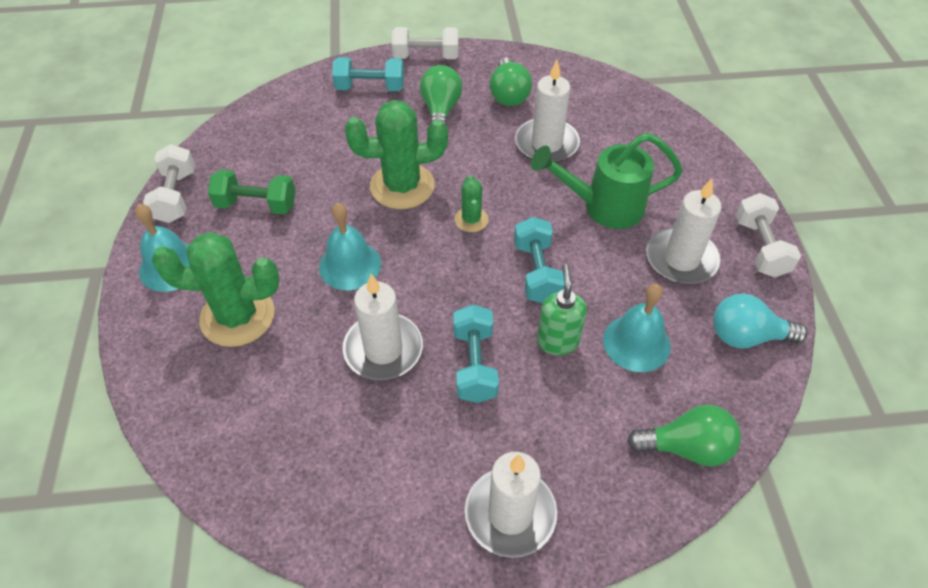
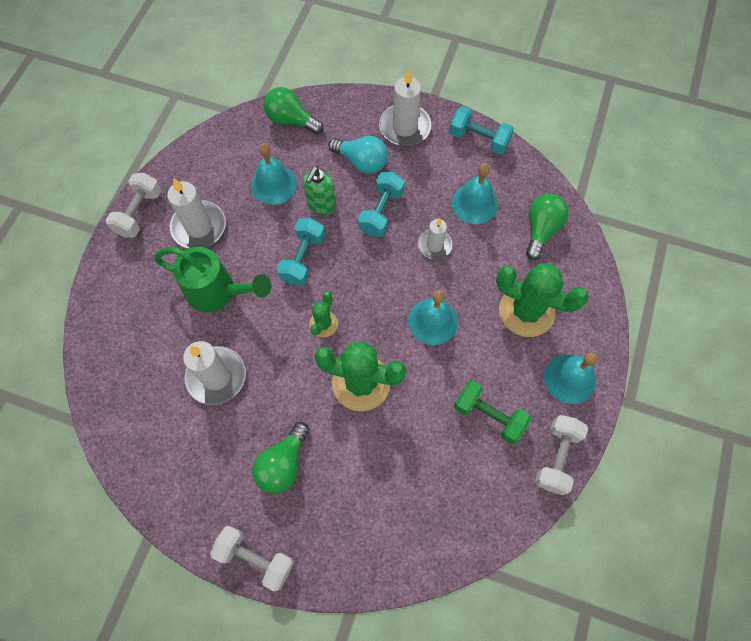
camera: 155 degrees left, 15 degrees up
turquoise dumbbell [332,57,404,91] -> turquoise dumbbell moved to [449,106,514,155]
white candle [343,274,423,380] -> white candle [418,218,452,259], size x0.62
green light bulb [490,58,532,106] -> green light bulb moved to [526,194,568,260]
turquoise light bulb [713,294,808,348] -> turquoise light bulb moved to [328,136,388,174]
none -> turquoise bell [452,163,498,224]

